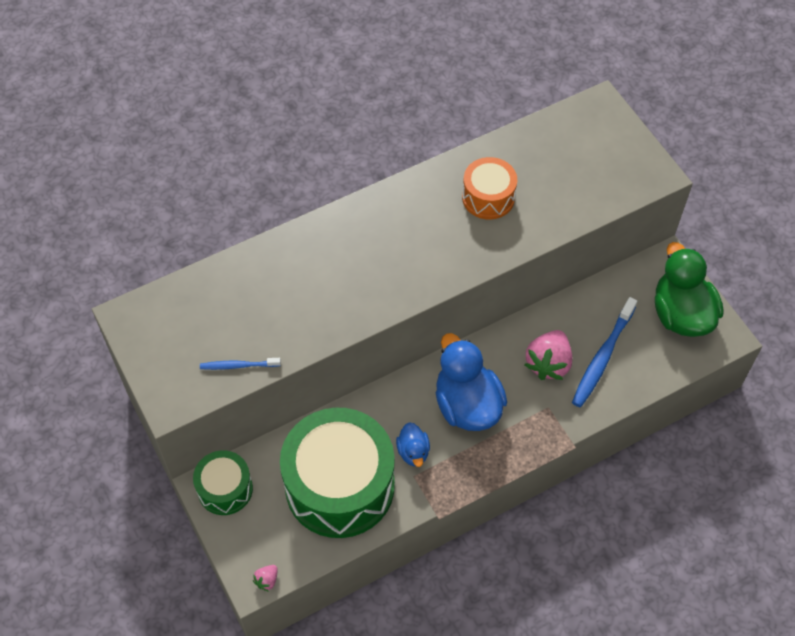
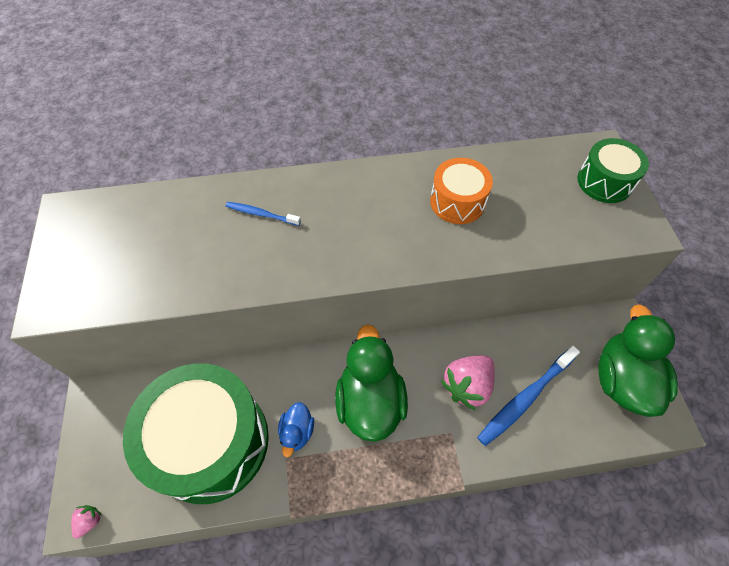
camera: 20 degrees right, 0 degrees up
green drum [193,450,253,515] -> green drum moved to [577,138,649,203]
blue toothbrush [200,358,281,370] -> blue toothbrush moved to [226,202,301,226]
pink strawberry [253,565,278,592] -> pink strawberry turned 150 degrees clockwise [71,505,102,538]
blue duck [436,333,507,431] -> green duck [335,324,408,442]

